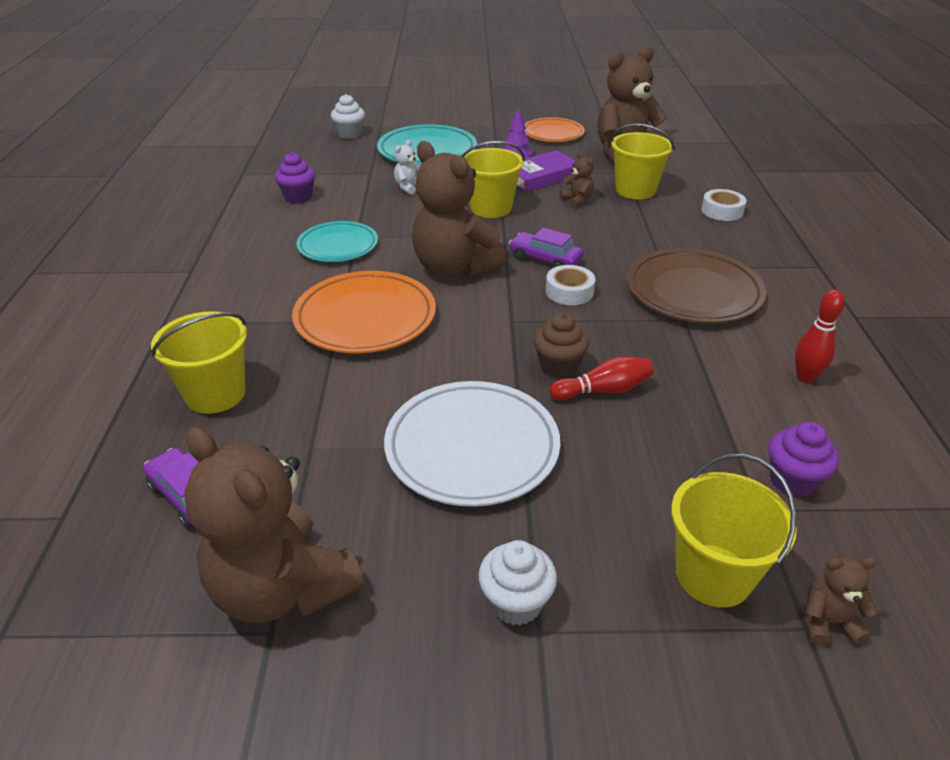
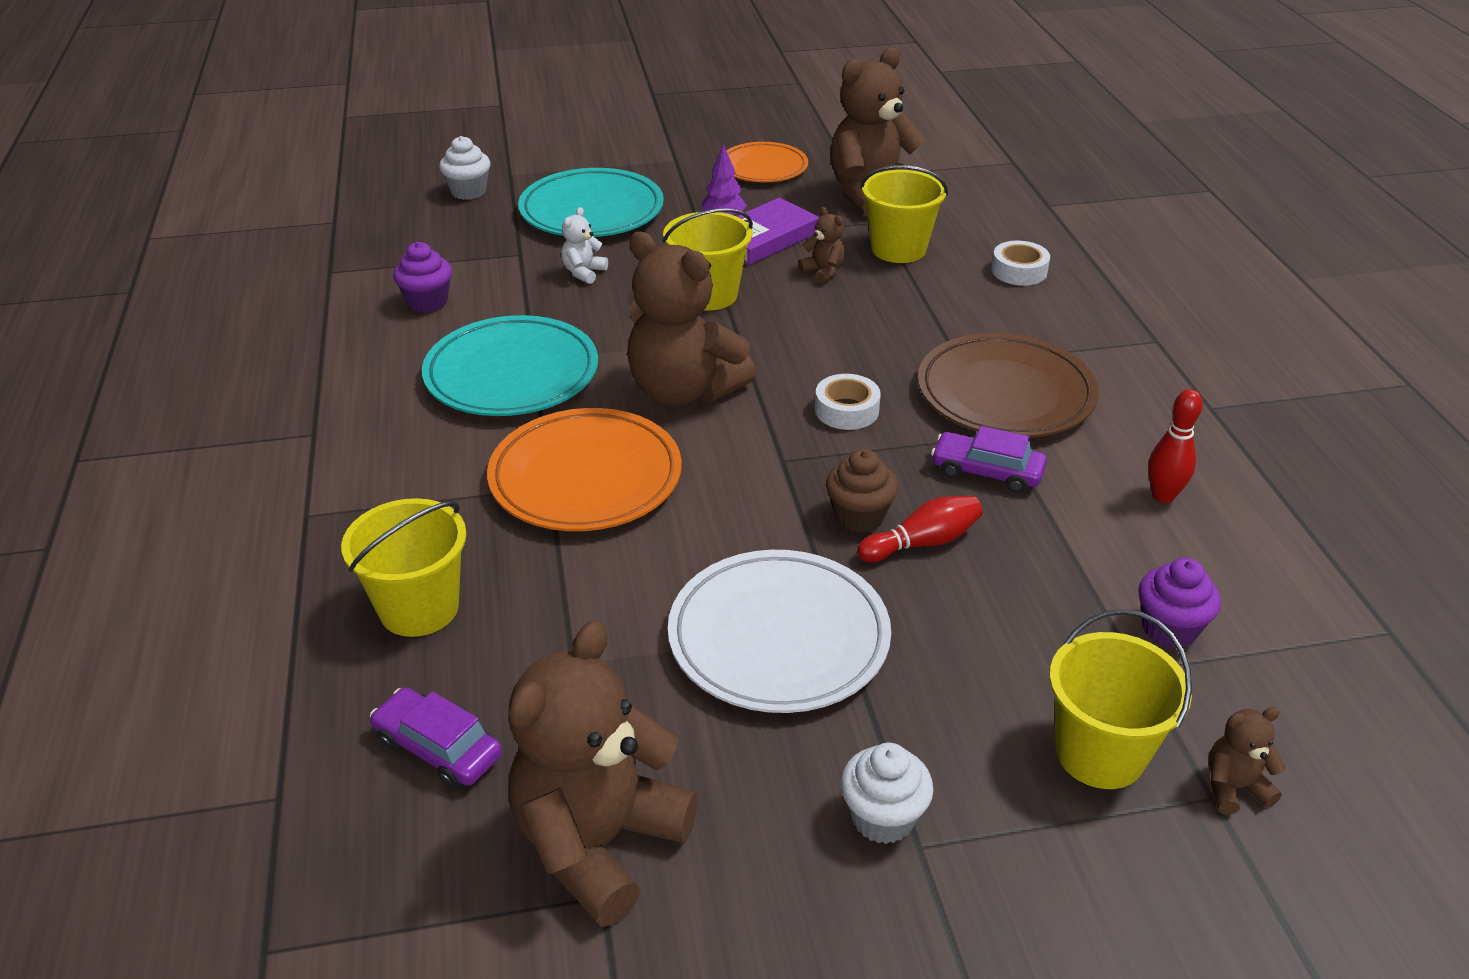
camera: 10 degrees left, 0 degrees up
brown teddy bear [184,427,364,623] -> brown teddy bear turned 90 degrees clockwise [508,621,698,927]
turquoise plate [297,221,378,262] -> turquoise plate [422,315,598,416], size x1.53
purple car [509,228,584,268] -> purple car moved to [931,426,1047,493]

